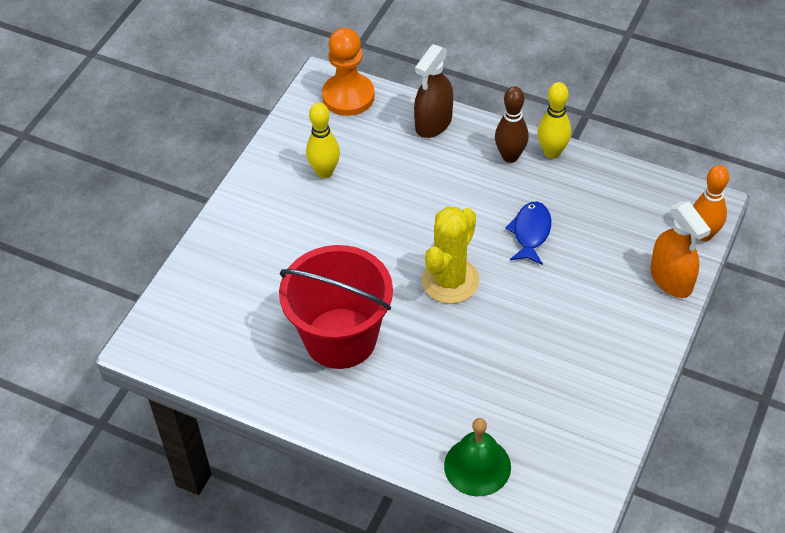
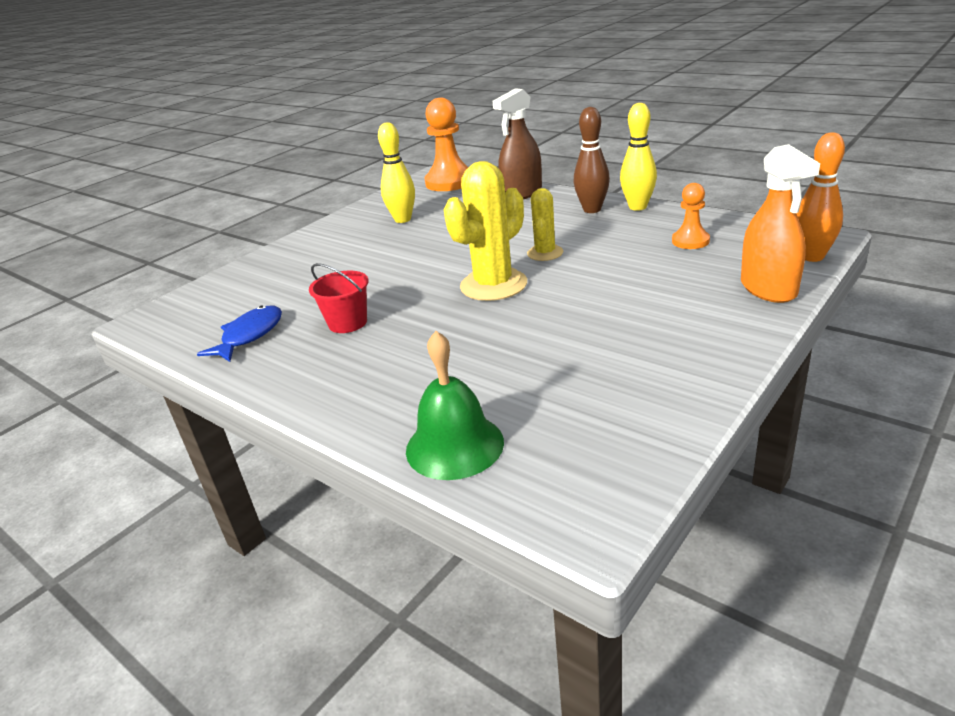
camera: 15 degrees right, 20 degrees down
red bucket [279,245,393,369] -> red bucket [309,263,369,333], size x0.45
blue fish [505,202,551,265] -> blue fish moved to [197,306,282,362]
none -> yellow cactus [527,188,563,261]
none -> orange pawn [672,183,710,249]

